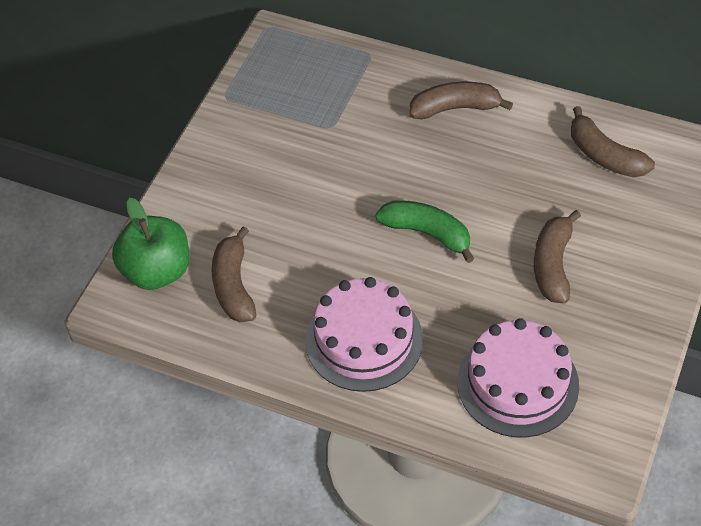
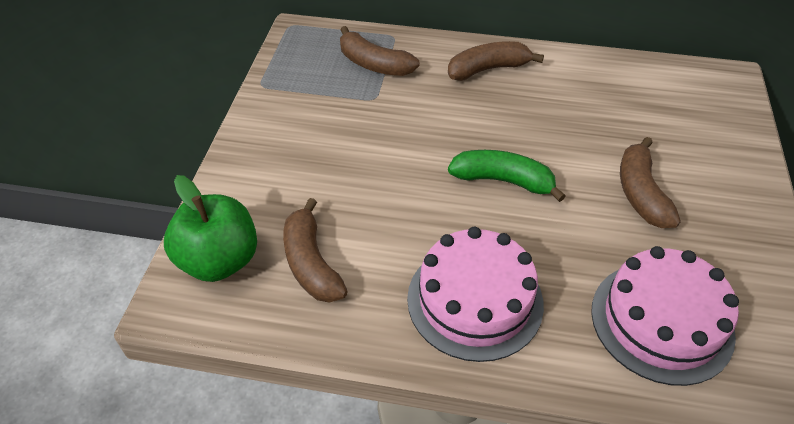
camera: 15 degrees left, 5 degrees down
brown banana [571,106,655,177] -> brown banana moved to [340,26,420,76]

